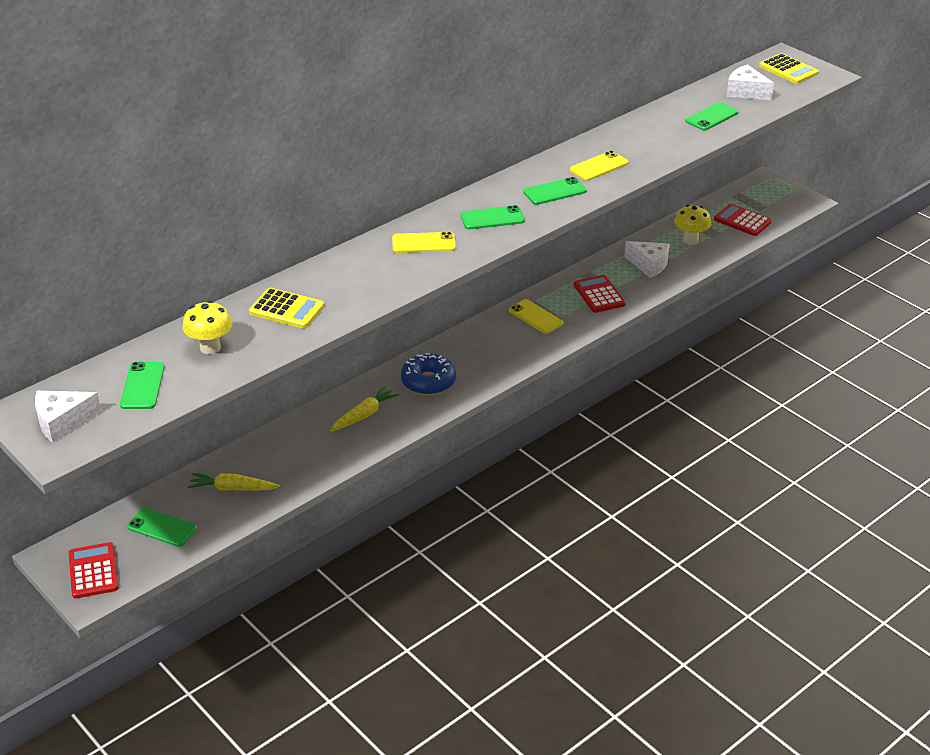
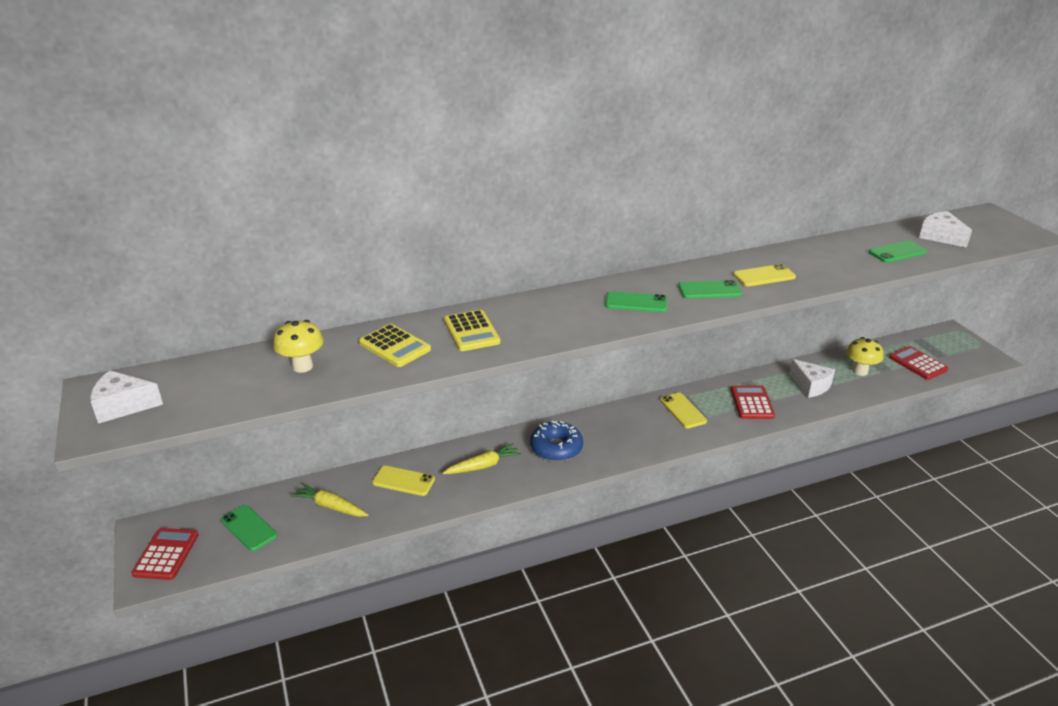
camera: 20 degrees right, 5 degrees down
green phone [120,362,164,409] -> none
yellow phone [392,232,456,253] -> yellow phone moved to [372,466,435,496]
yellow calculator [759,53,819,84] -> yellow calculator moved to [444,310,501,351]

